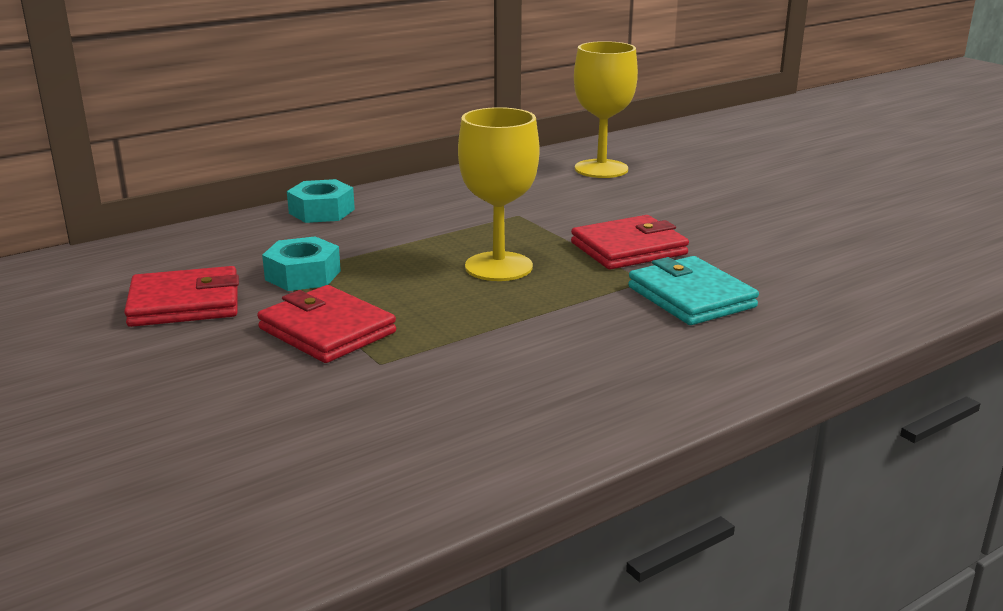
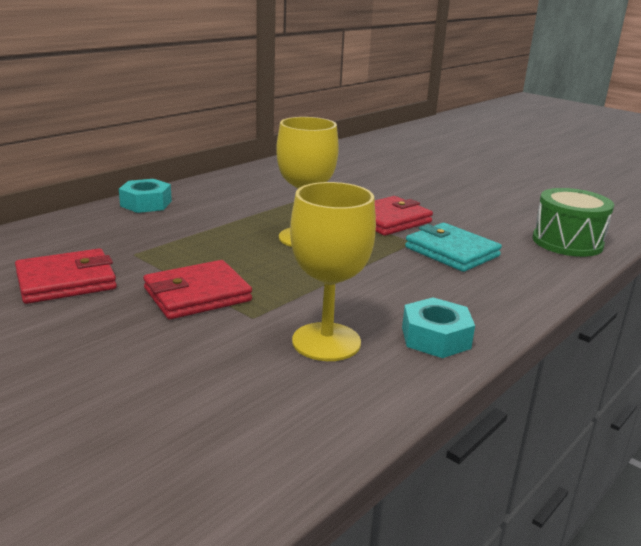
camera: 15 degrees left, 0 degrees up
red wallet [257,285,396,363] -> red wallet turned 60 degrees counterclockwise [143,260,252,319]
turquoise nut [262,236,341,291] -> turquoise nut moved to [402,297,475,358]
yellow goblet [574,41,638,178] -> yellow goblet moved to [290,182,376,361]
none -> green drum [533,188,614,257]

